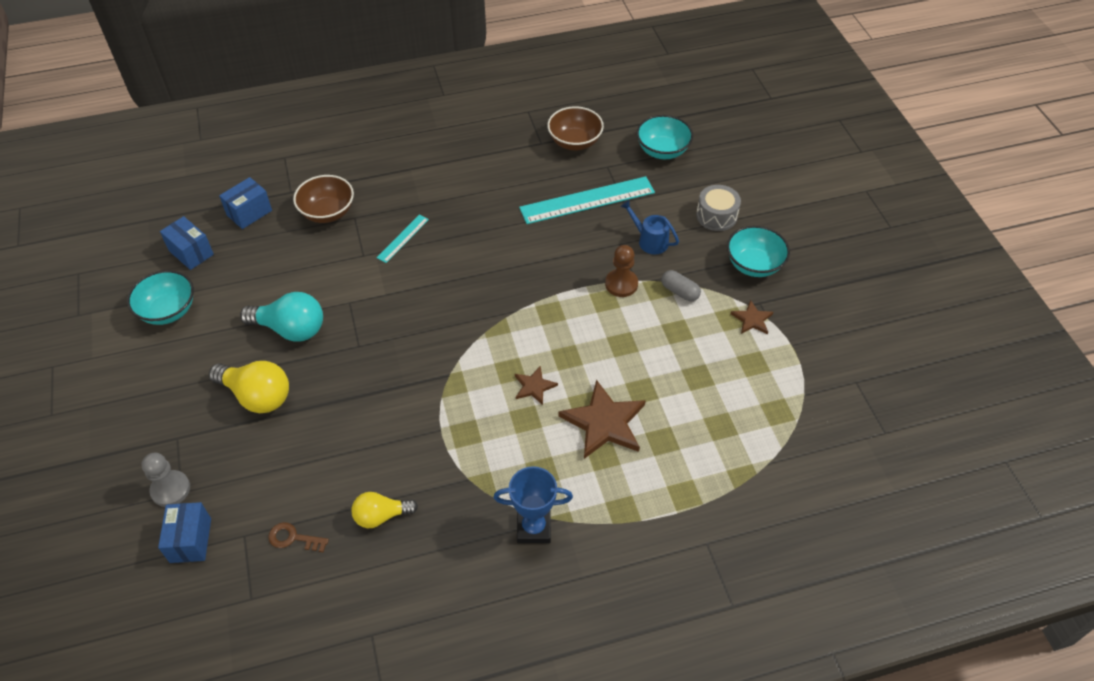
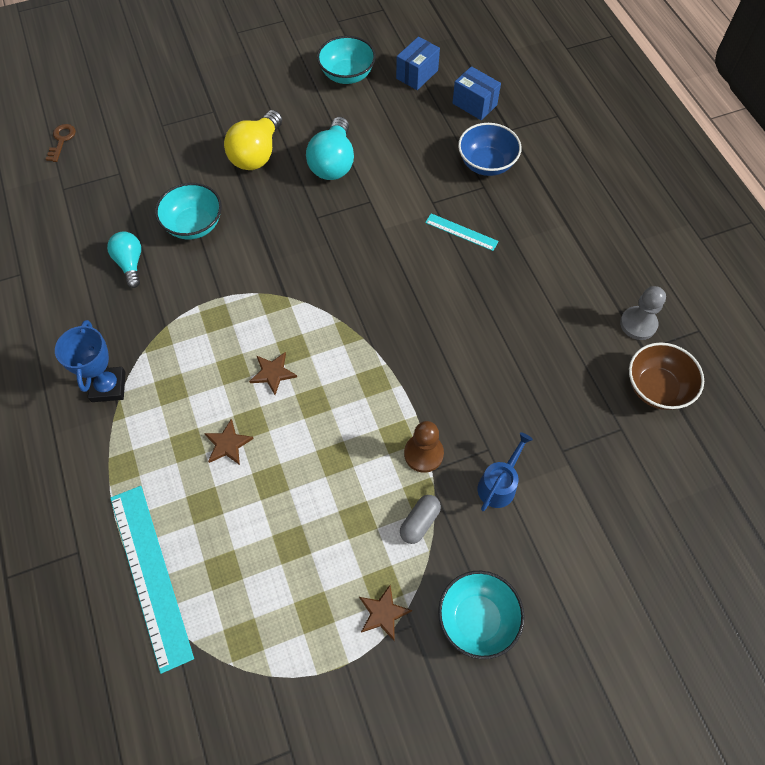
camera: 85 degrees right, 10 degrees up
grey pawn [142,453,190,507] -> grey pawn moved to [620,286,666,340]
blue box [158,502,211,563] -> none
brown key [268,522,329,552] -> brown key moved to [46,124,76,162]
brown bowl [293,175,354,223] -> blue bowl [458,123,522,176]
yellow light bulb [352,492,418,528] -> turquoise light bulb [107,232,141,288]
turquoise ruler [519,176,655,224] -> turquoise ruler moved to [110,486,194,674]
brown star [558,380,646,459] -> brown star [204,419,254,465], size x0.52
turquoise bowl [636,115,693,159] -> turquoise bowl moved to [155,183,222,240]
grey drum [696,185,741,231] -> none

